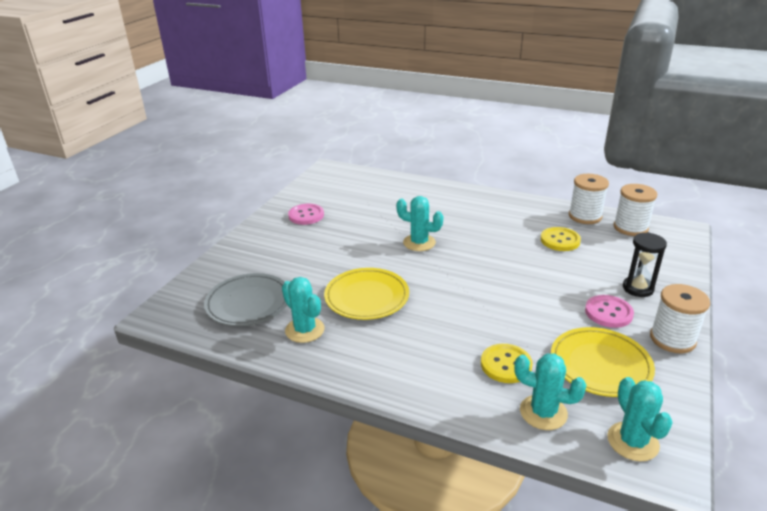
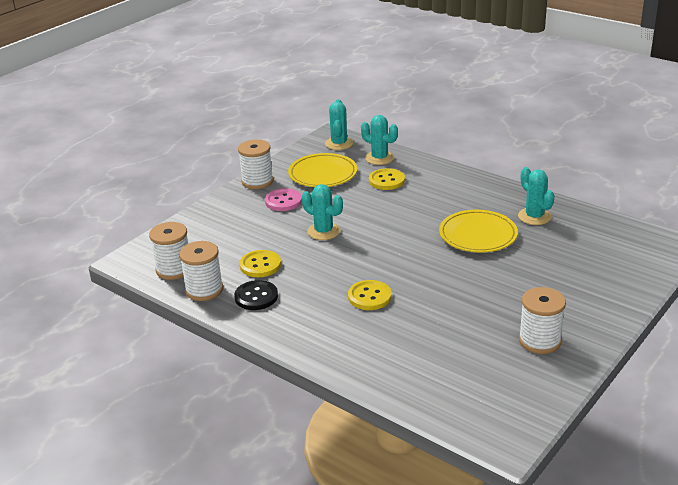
camera: 165 degrees left, 0 degrees up
grey plate [204,273,287,326] -> none
pink button [288,204,324,225] -> white spool [519,287,566,354]
turquoise cactus [396,196,444,251] -> turquoise cactus moved to [302,184,343,240]
black hourglass [623,232,667,297] -> none
none -> black button [234,280,278,310]
none -> yellow button [348,280,392,310]

